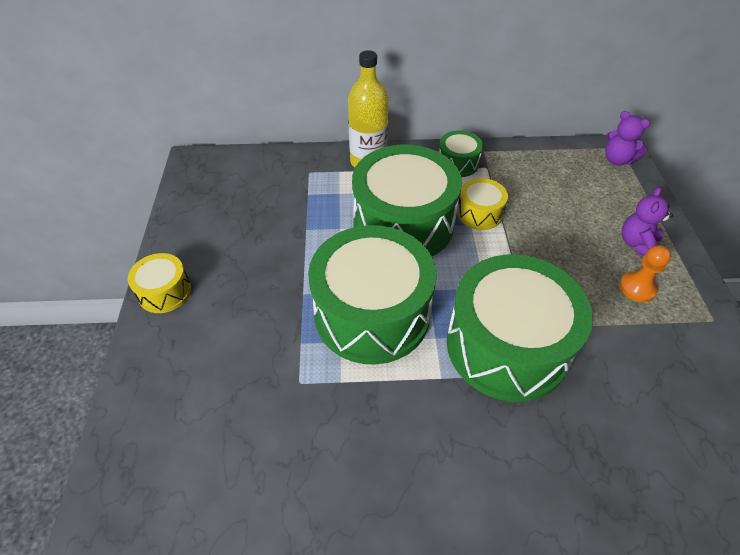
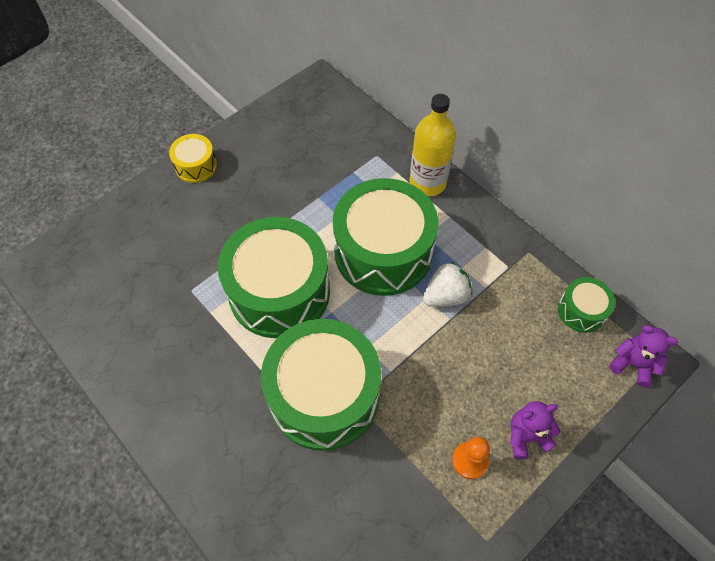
camera: 50 degrees right, 10 degrees up
green drum [439,130,483,177] -> green drum moved to [558,277,615,333]
yellow drum [457,178,508,230] -> white strawberry [423,261,472,307]
purple teddy bear [605,111,650,166] -> purple teddy bear turned 120 degrees clockwise [609,325,678,387]

